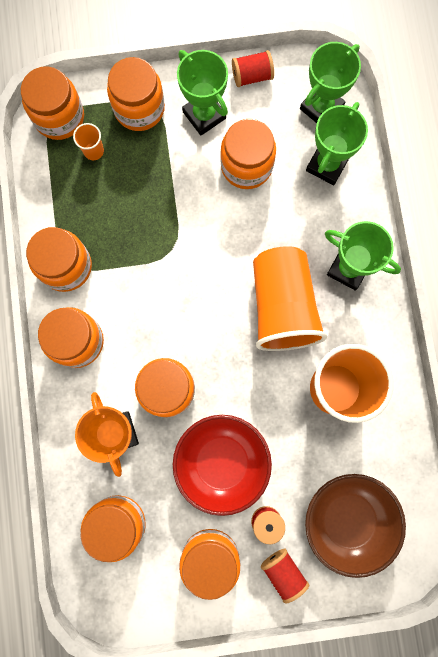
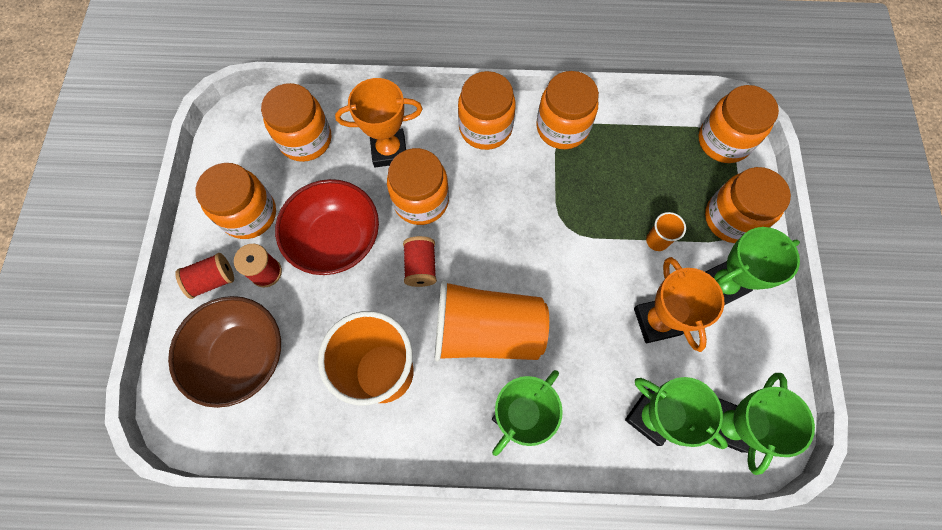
camera: 100 degrees right, 10 degrees down
orange cup [73,123,104,160] -> orange cup moved to [646,212,686,251]
orange jar [220,119,276,189] -> orange trophy [634,257,724,352]
red spool [232,50,274,87] -> red spool moved to [403,236,437,287]
green trophy [300,42,361,123] -> green trophy turned 60 degrees clockwise [714,373,815,475]

